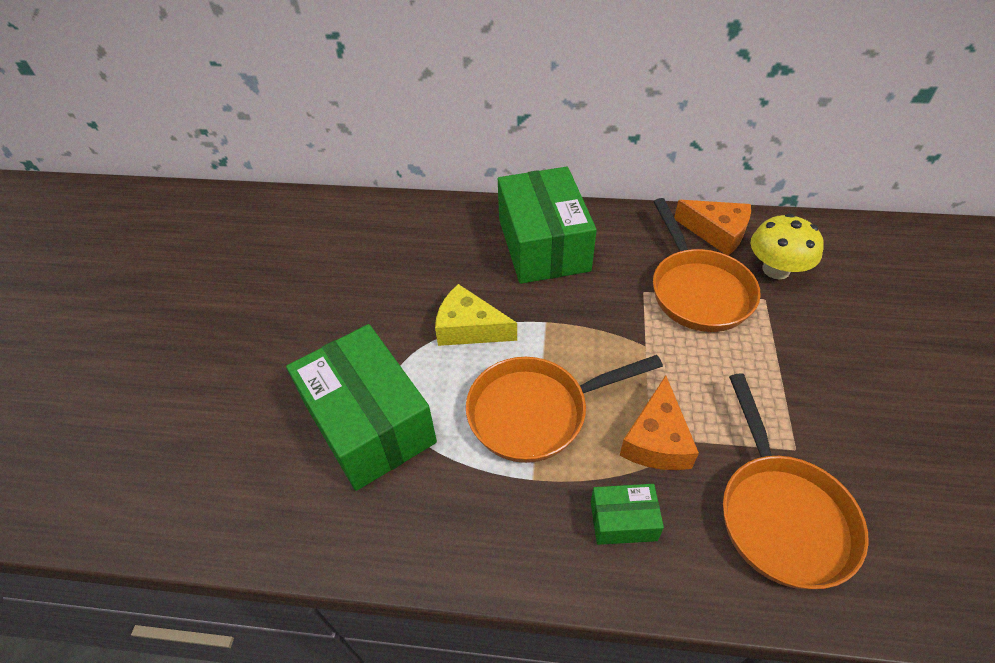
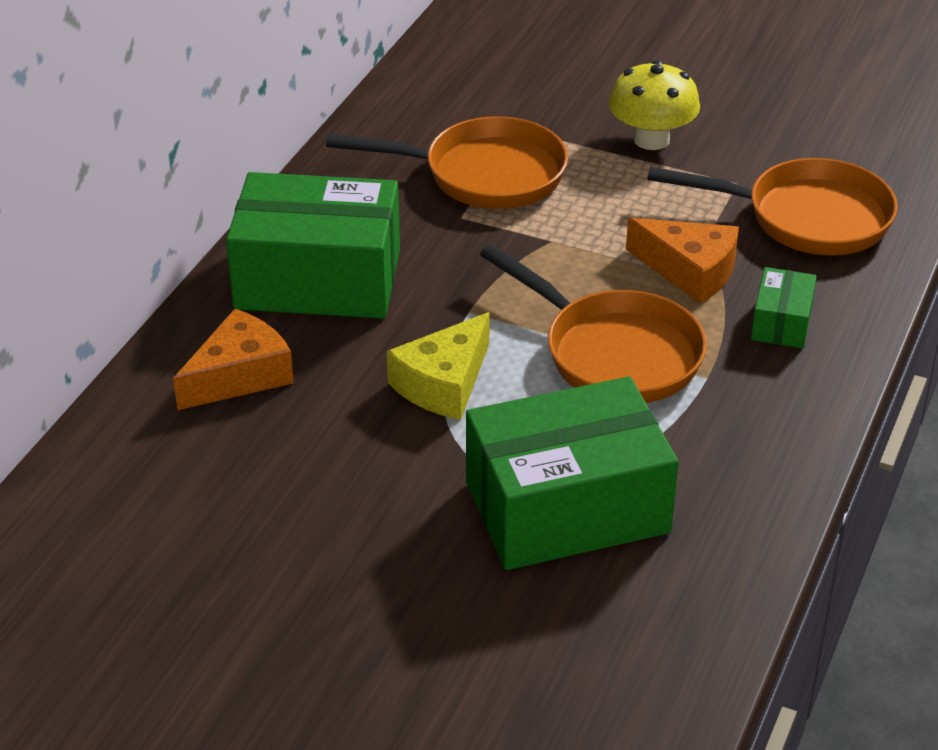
camera: 75 degrees left, 10 degrees down
orange pan [466,355,663,463] -> orange pan turned 45 degrees counterclockwise [480,244,707,403]
orange cheese [674,200,751,255] -> orange cheese moved to [173,309,294,410]
yellow mushroom [750,214,824,279] -> yellow mushroom moved to [609,60,700,150]

